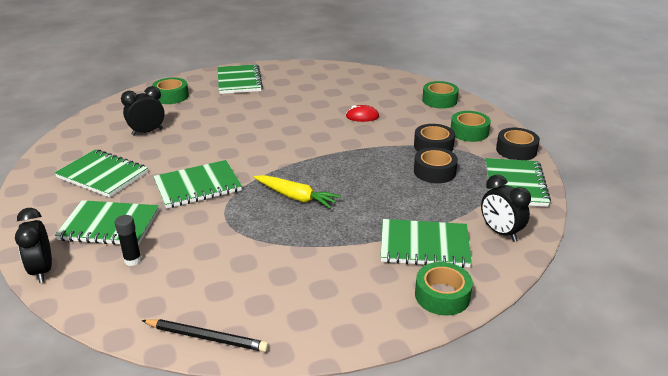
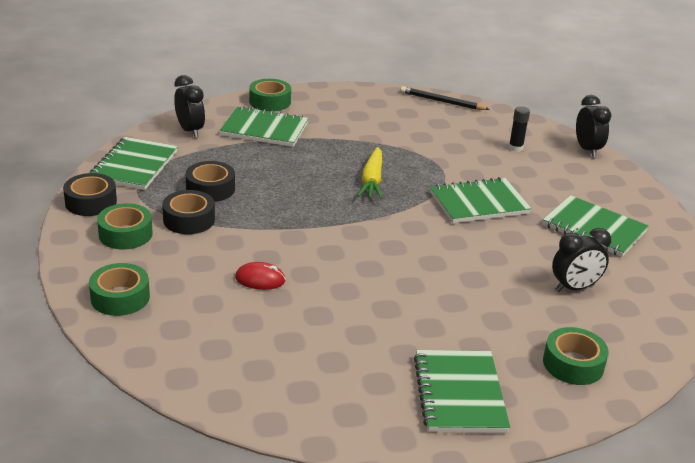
camera: 175 degrees left, 0 degrees up
green notebook [55,200,159,246] -> none
yellow carrot [254,175,341,209] -> yellow carrot turned 120 degrees counterclockwise [357,147,382,199]

